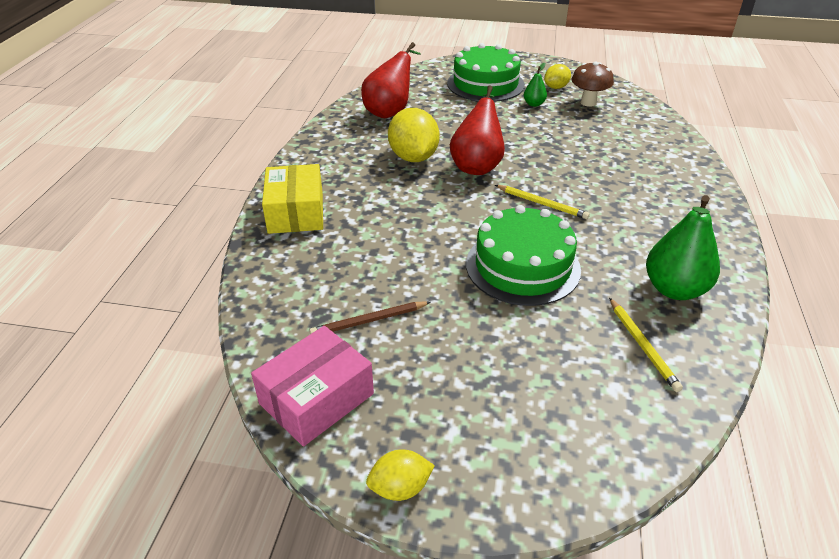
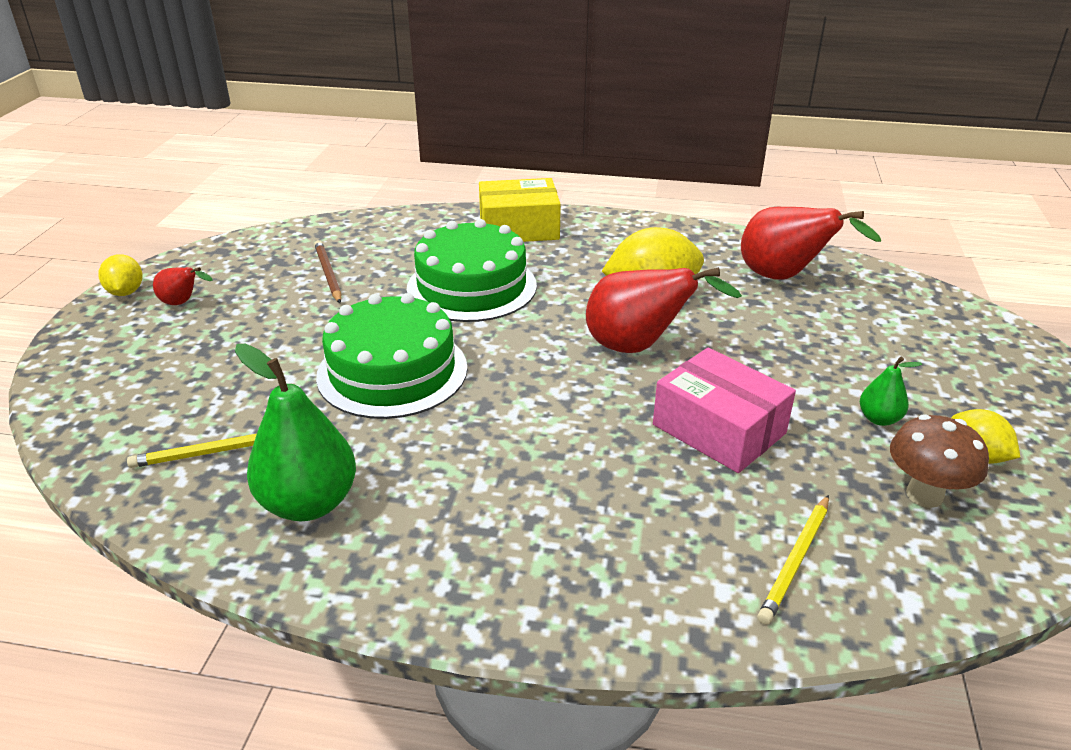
camera: 90 degrees right, 5 degrees down
pink box [251,326,374,446] -> pink box moved to [653,347,796,473]
green cake [447,43,525,102] -> green cake moved to [407,219,537,322]
yellow pencil [495,185,590,219] -> yellow pencil moved to [758,495,829,625]
none -> red pear [153,267,213,305]

